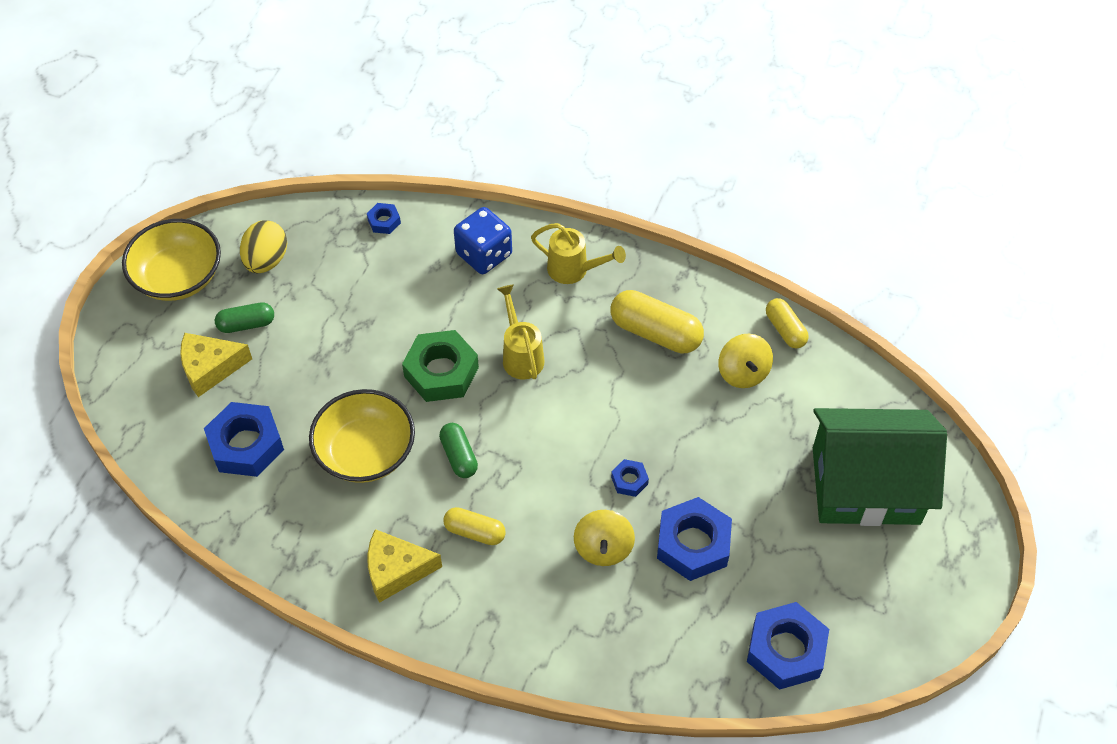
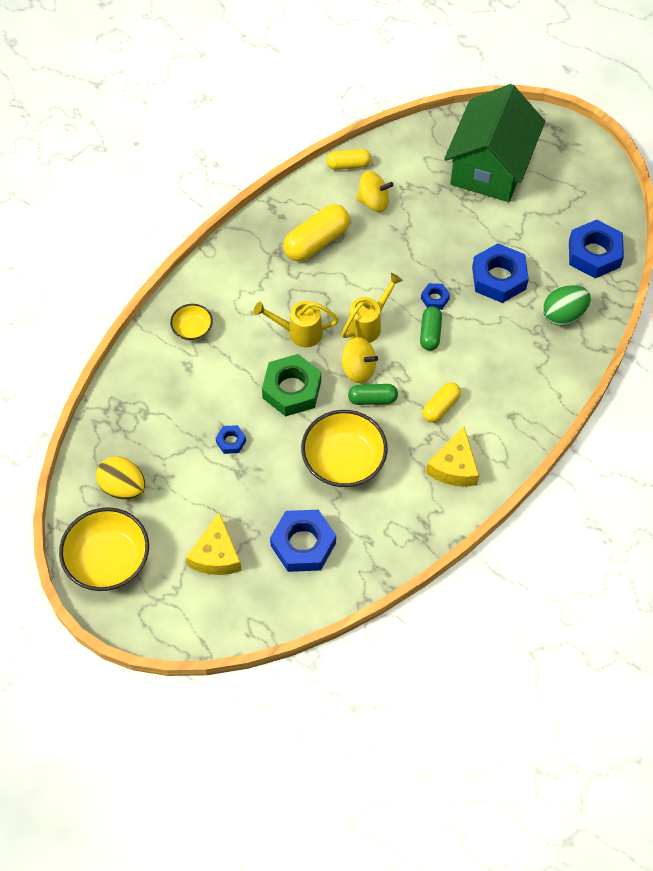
camera: 70 degrees left, 5 degrees up
green capsule [215,302,274,333] -> green capsule moved to [420,306,442,351]
blue nut [367,203,401,234] -> blue nut moved to [215,425,246,454]
blue dice [454,207,512,274] -> yellow bowl [170,304,213,341]
yellow watering can [531,223,626,284] -> yellow watering can moved to [342,273,403,343]
yellow spinning top [574,510,635,566] -> yellow spinning top moved to [341,337,378,383]
none -> green egg [543,285,591,326]

